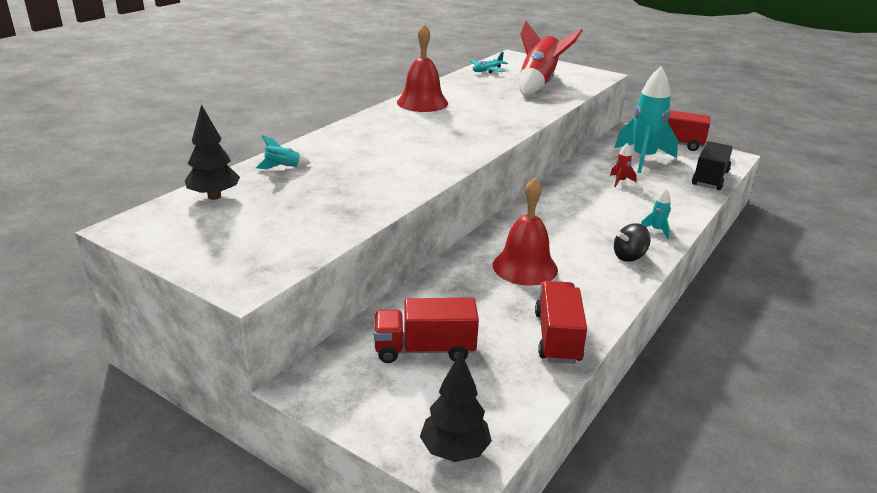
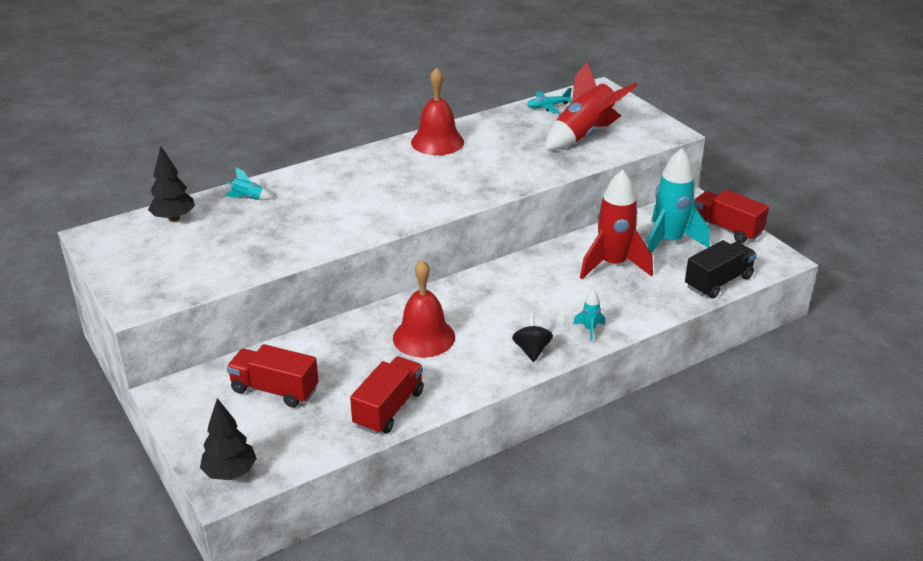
camera: 25 degrees right, 5 degrees up
red rocket [610,143,637,187] -> red rocket [580,169,653,279], size x2.41
black spinning top [614,223,651,262] -> black spinning top turned 90 degrees clockwise [512,313,553,362]

